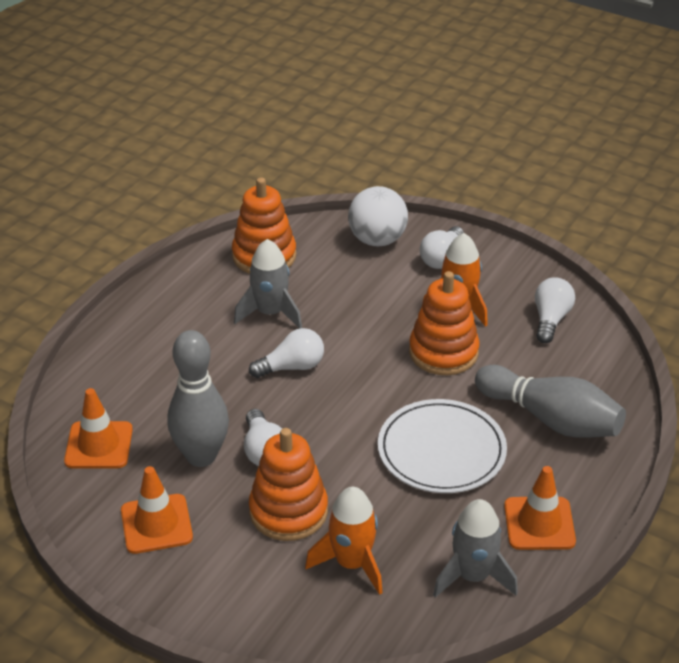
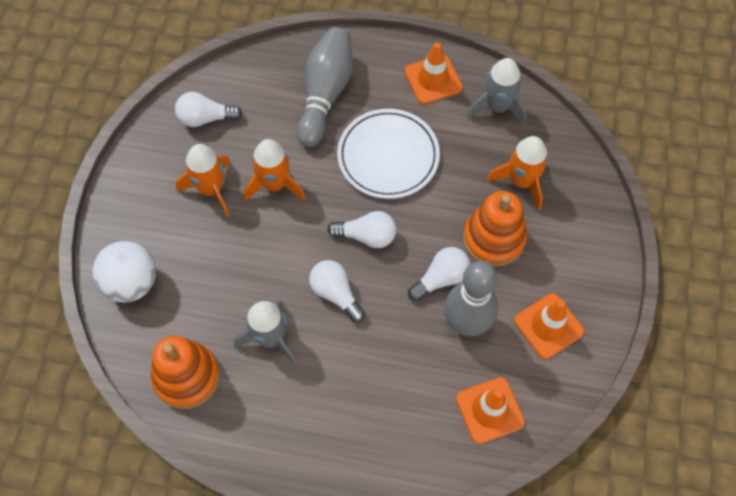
camera: 110 degrees left, 25 degrees up
orange stacking toy [409,271,480,375] -> orange rocket [243,139,306,201]
white light bulb [420,226,464,269] -> white light bulb moved to [327,211,396,248]

